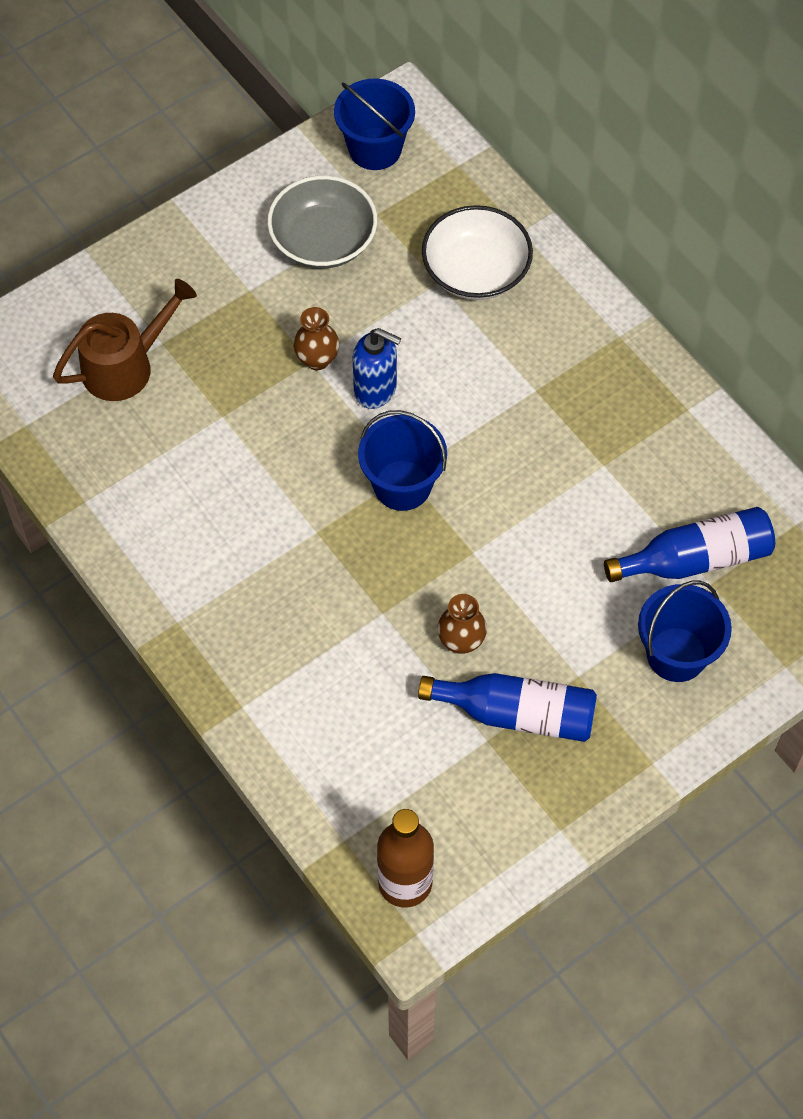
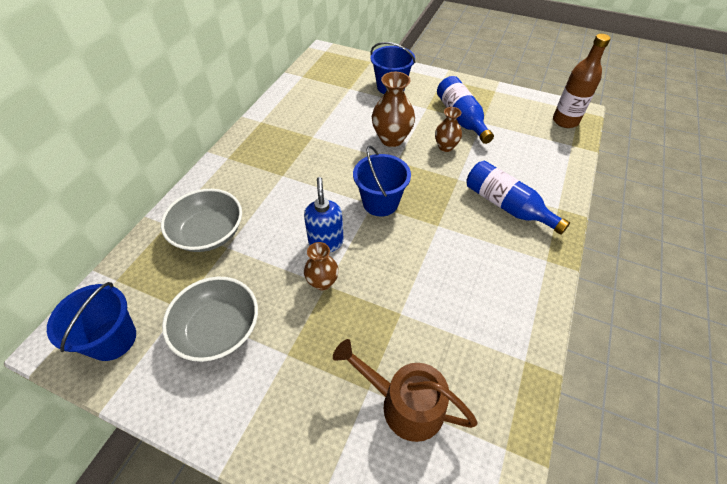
camera: 120 degrees left, 10 degrees down
white bowl [422,205,533,300] -> grey bowl [161,189,242,252]
blue bottle [604,507,775,582] -> blue bottle moved to [466,161,570,235]
none -> brown vase [372,72,415,147]

